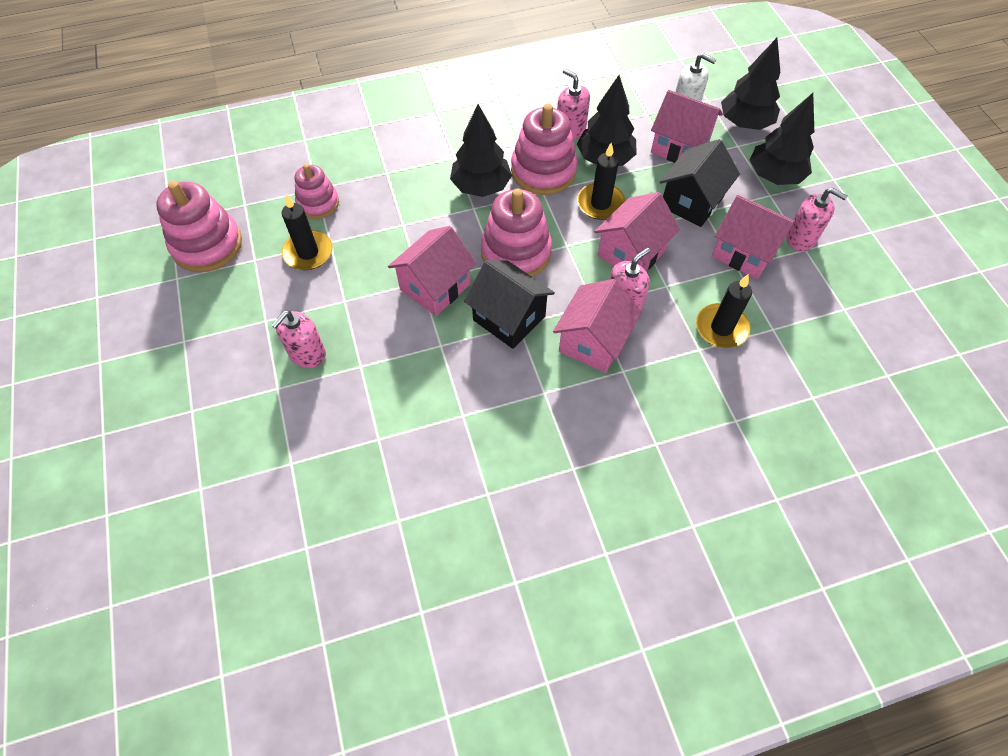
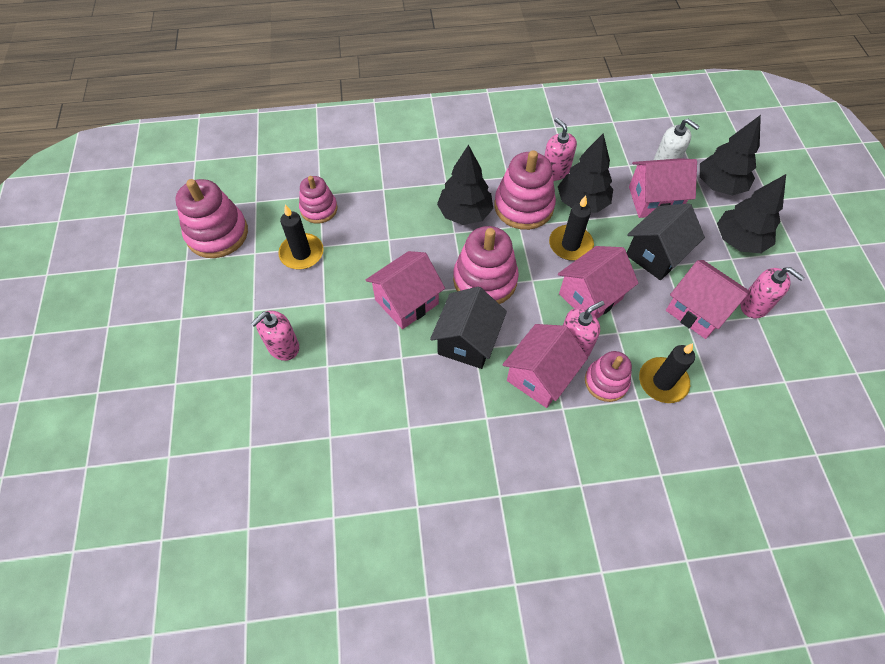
camera: 10 degrees right, 0 degrees up
black house [464,260,555,349] -> black house turned 60 degrees clockwise [430,286,507,369]
pink house [651,90,723,163] -> pink house turned 45 degrees counterclockwise [629,158,697,218]
none -> pink stacking toy [585,351,632,402]

